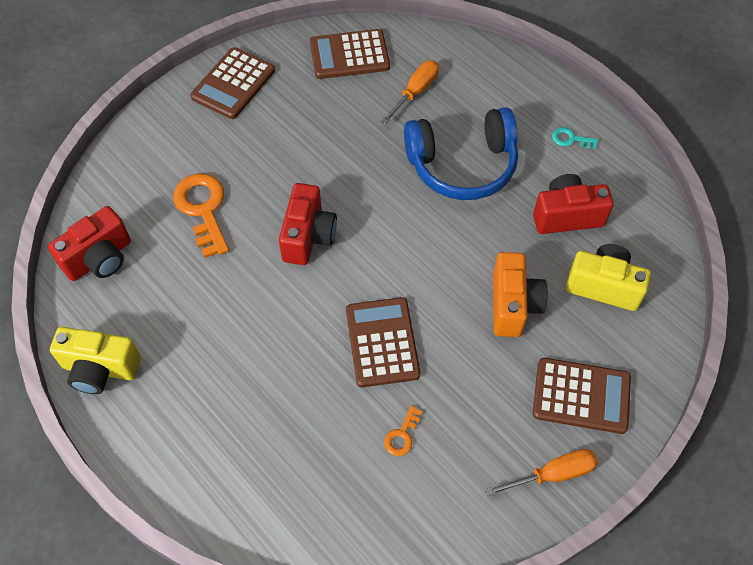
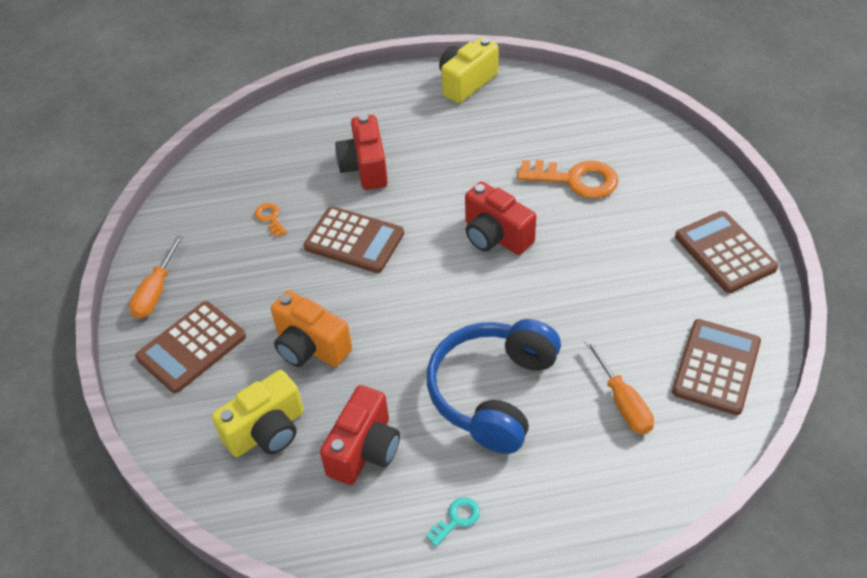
camera: 125 degrees right, 10 degrees down
red camera [48,206,131,281] -> red camera moved to [335,114,388,190]

